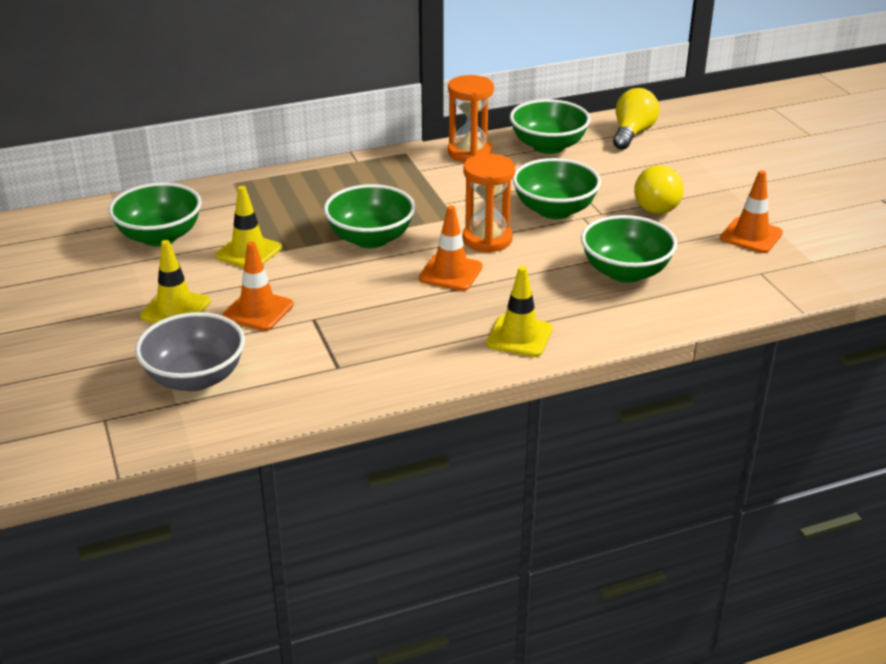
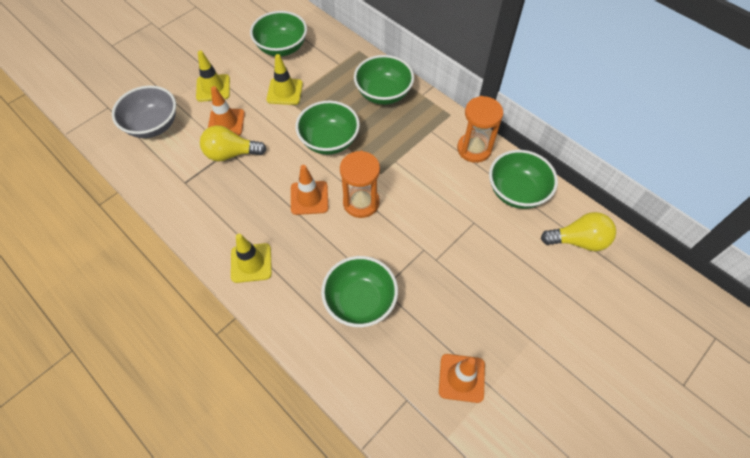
camera: 65 degrees right, 25 degrees up
green bowl [512,158,601,219] -> green bowl moved to [354,55,414,105]
yellow light bulb [634,165,684,214] -> yellow light bulb moved to [200,125,266,161]

